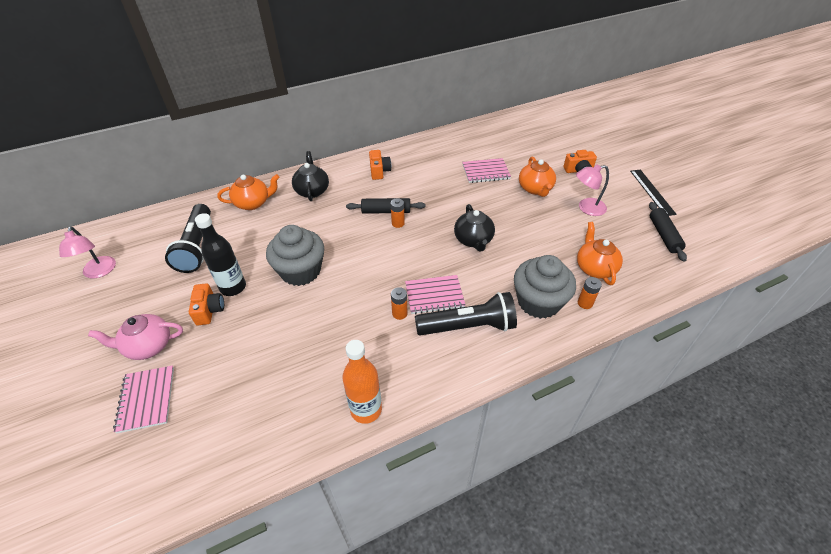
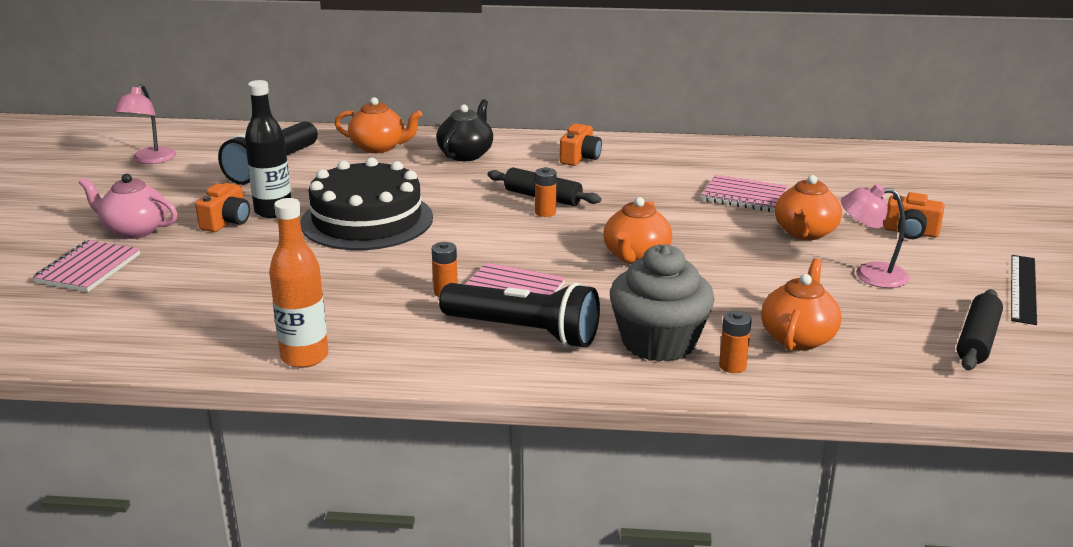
camera: 30 degrees right, 20 degrees down
grey cupcake [266,225,324,286] -> black cake [300,158,433,250]
black teapot [454,204,495,252] -> orange teapot [603,197,672,264]

